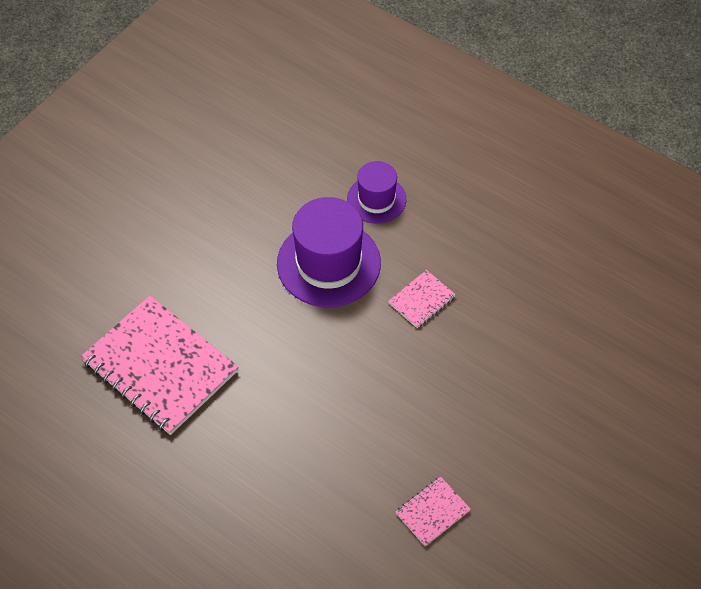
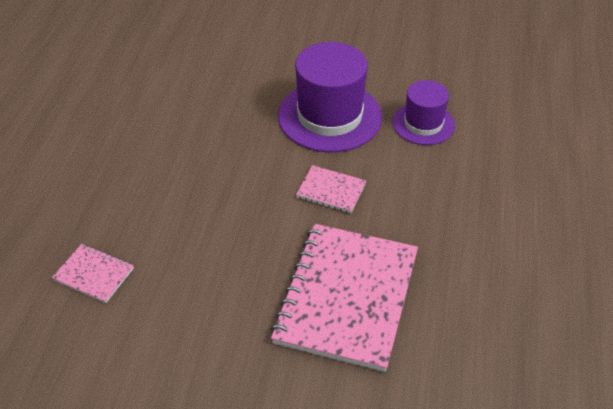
camera: 65 degrees right, 10 degrees down
pink notebook [81,295,238,435] -> pink notebook moved to [271,224,418,372]

